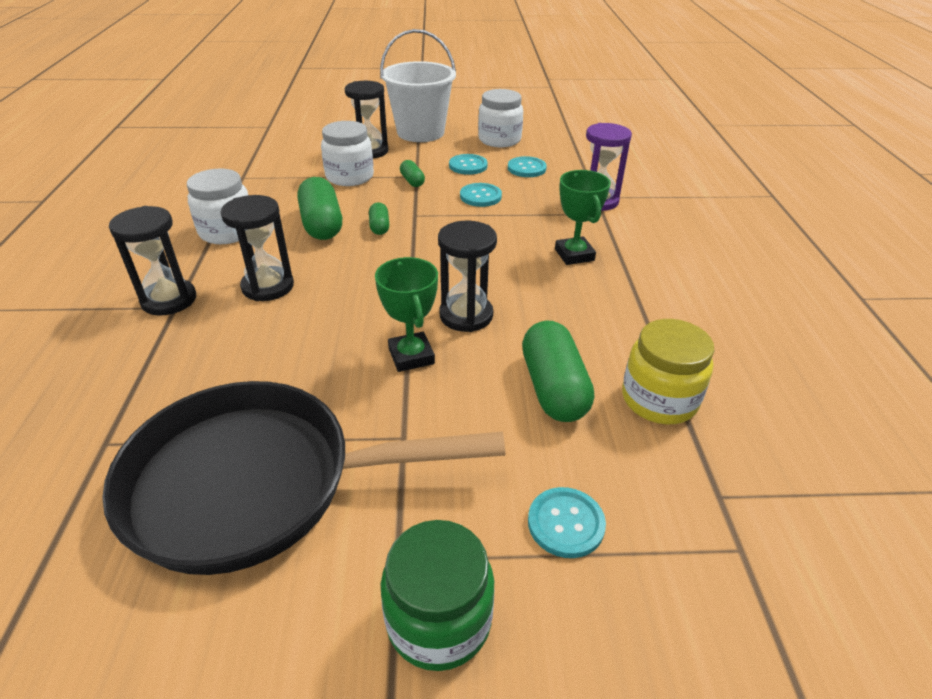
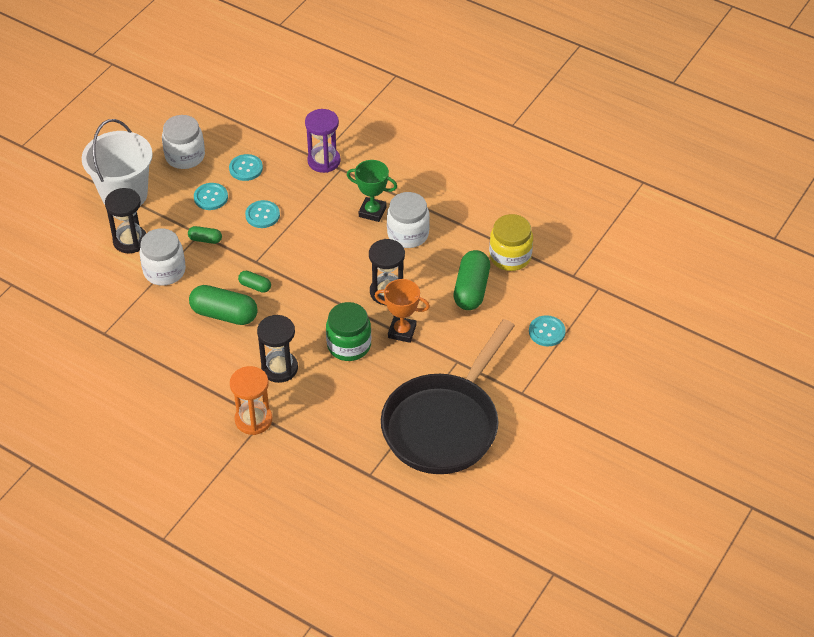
camera: 55 degrees left, 10 degrees up
black hourglass [109,206,196,316] -> orange hourglass [230,366,272,435]
white jar [187,169,248,244] -> white jar moved to [387,192,430,248]
green trophy [375,257,438,372] -> orange trophy [375,279,430,343]
green jar [381,520,494,671] -> green jar moved to [326,302,371,361]
green capsule [522,321,594,422] -> green capsule turned 75 degrees clockwise [454,250,490,310]

